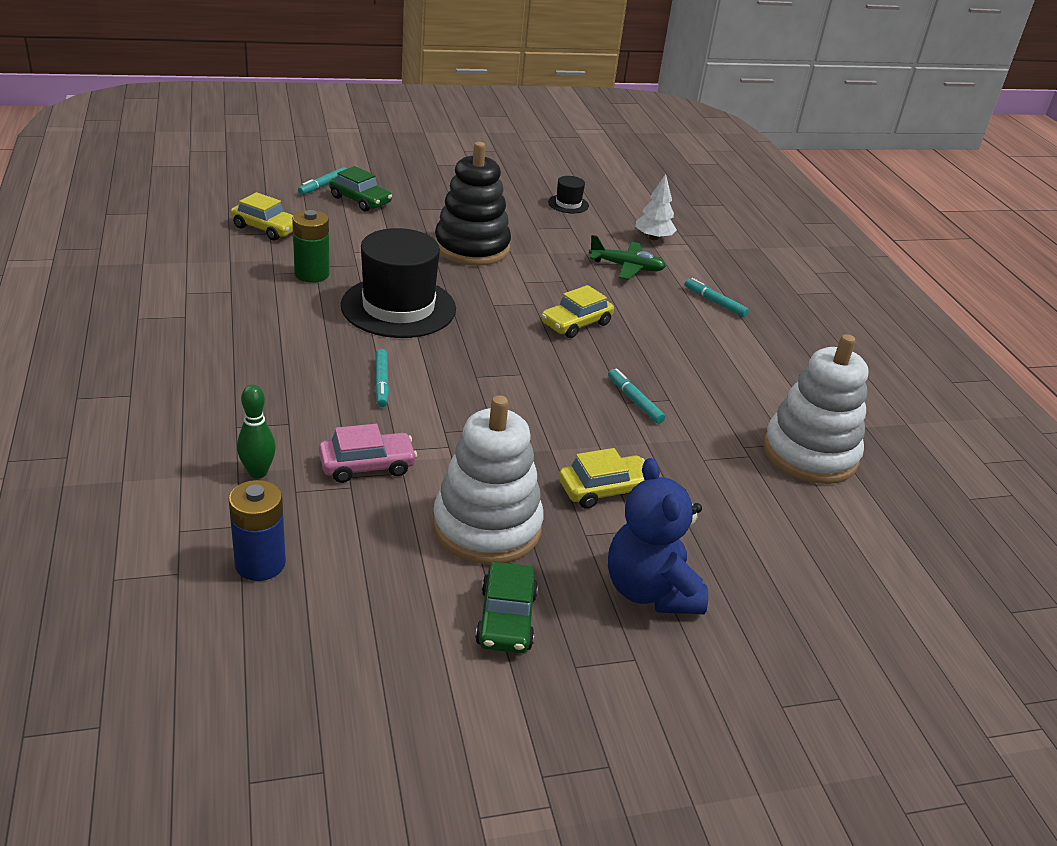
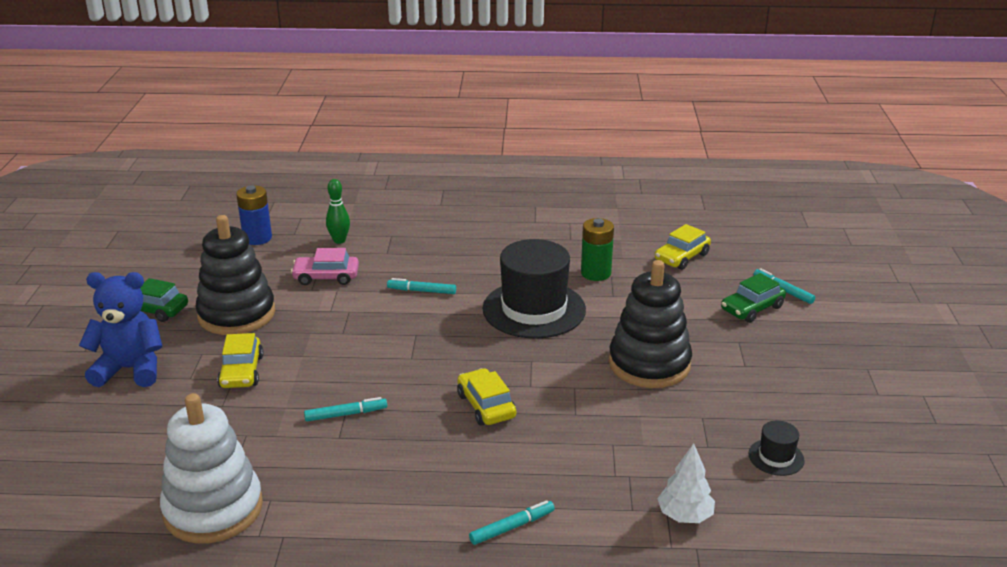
camera: 110 degrees right, 5 degrees down
pink car [319,424,417,483] -> pink car turned 90 degrees clockwise [291,248,359,285]
white stacking toy [433,395,544,565] -> black stacking toy [195,215,275,335]
green plane [589,235,666,280] -> none

